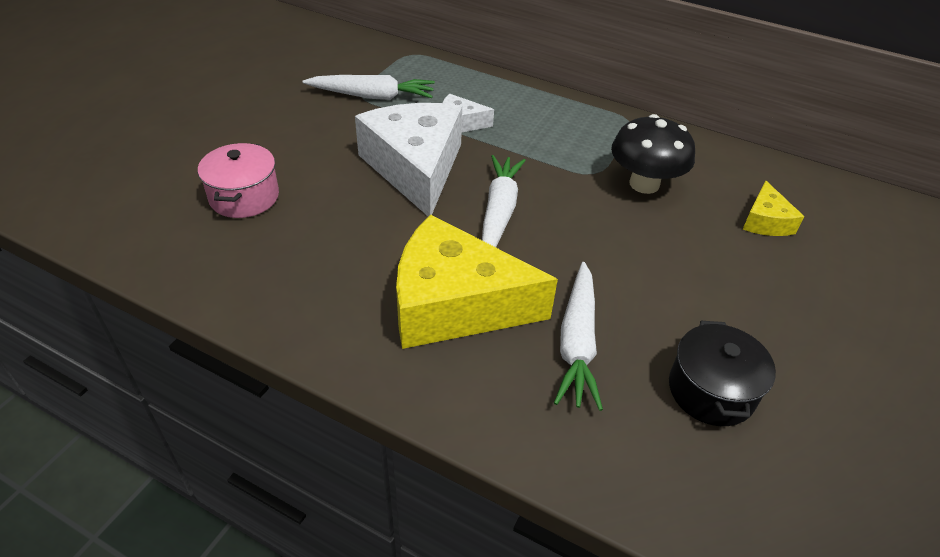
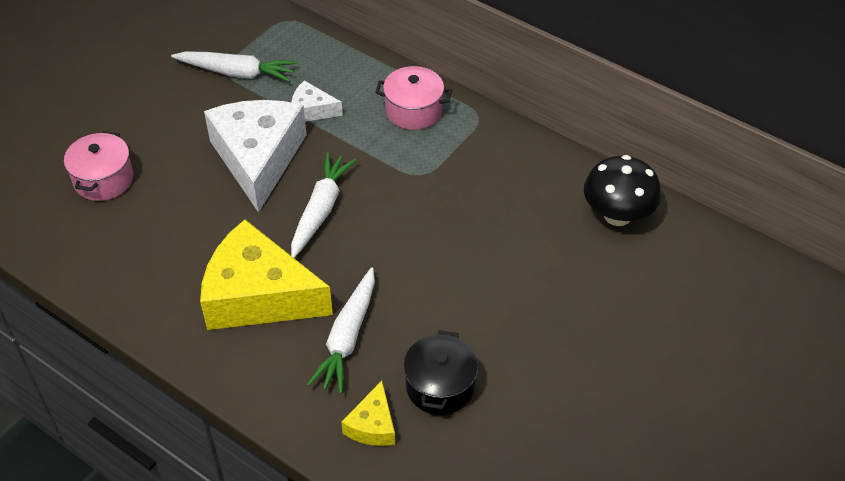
camera: 10 degrees right, 5 degrees up
black mushroom [611,114,695,194] -> black mushroom moved to [584,155,661,226]
yellow cheese [743,181,804,236] -> yellow cheese moved to [341,381,395,446]
none -> pink pot [375,66,452,130]

